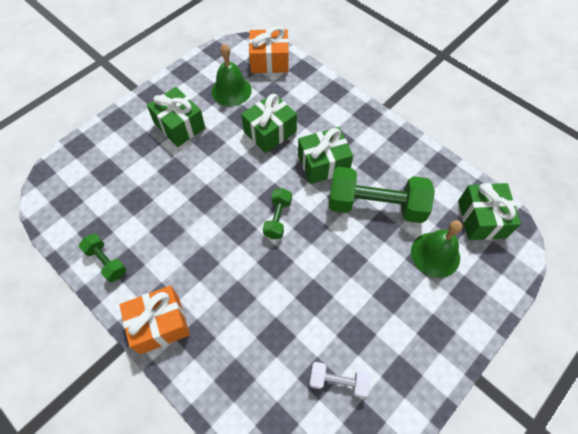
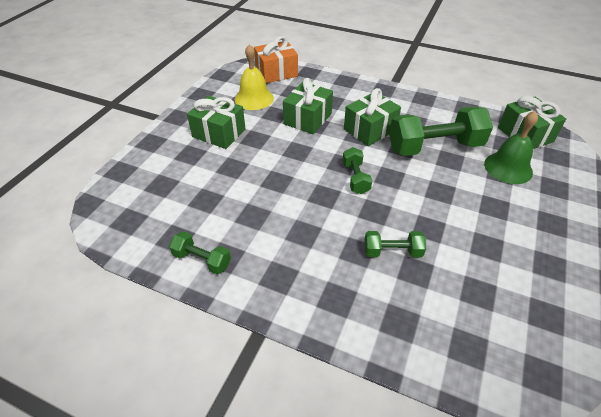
camera: 20 degrees left, 15 degrees down
orange gift [119,285,190,354] -> none
green bell [211,44,252,106] -> yellow bell [235,44,274,110]
white dumbbell [309,362,371,398] -> none
none -> green dumbbell [364,231,426,257]

